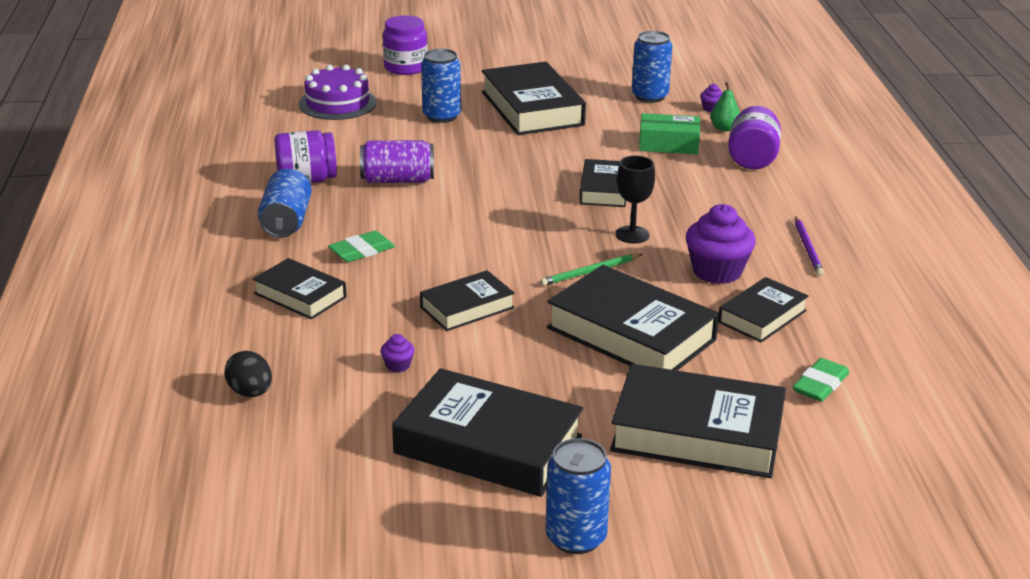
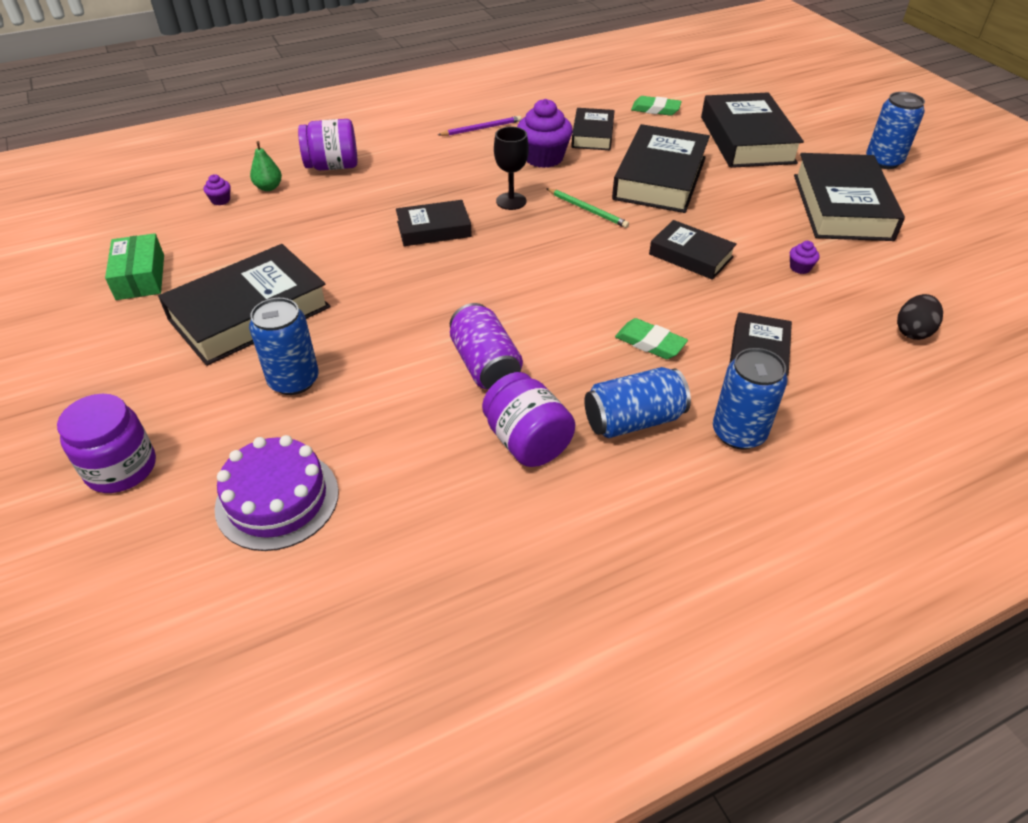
camera: 110 degrees left, 15 degrees up
blue can [632,31,672,103] -> blue can moved to [713,348,788,449]
green box [639,113,700,154] -> green box moved to [105,233,164,300]
black book [718,277,809,343] -> black book turned 75 degrees clockwise [571,108,615,150]

